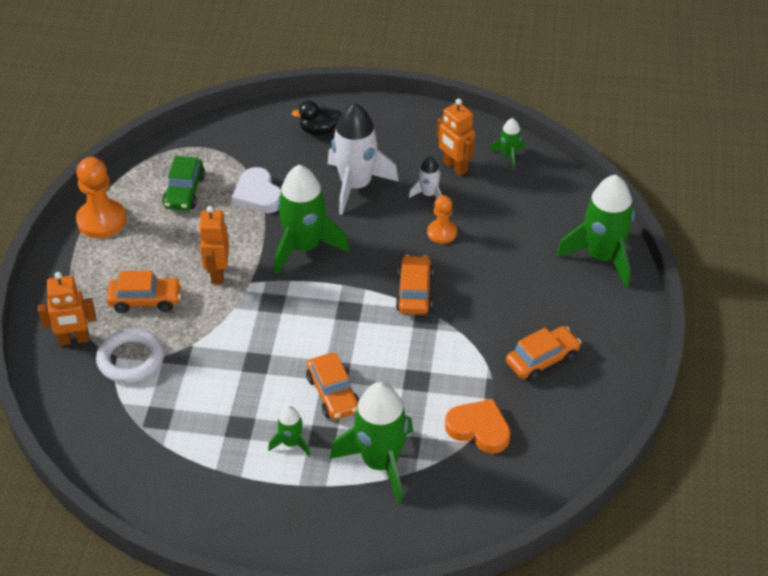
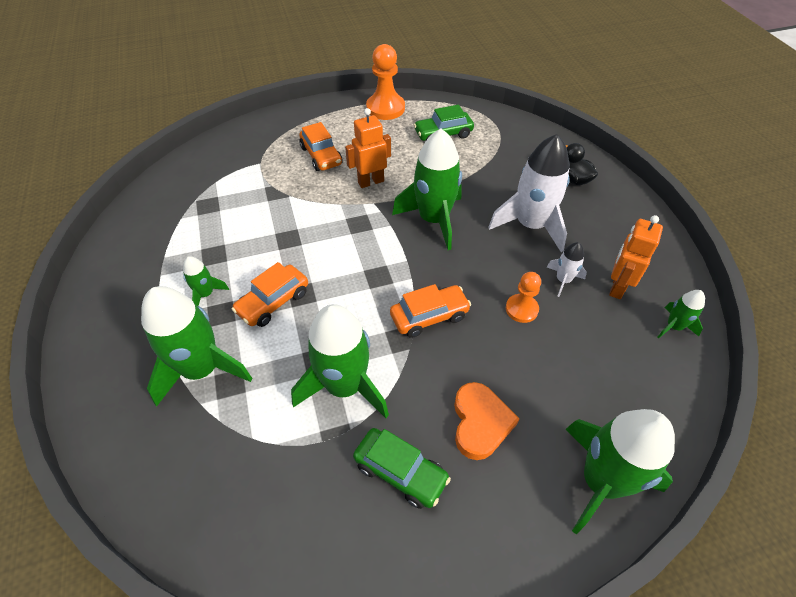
camera: 65 degrees right, 5 degrees up
orange robot [38,272,96,346] -> none
white ring [96,328,164,383] -> none
white heart [232,167,281,213] -> none
orange heart [445,399,511,454] -> orange heart moved to [454,382,519,460]
orange car [506,326,581,382] -> green car [353,428,451,509]
none -> green rocket [291,304,389,418]

